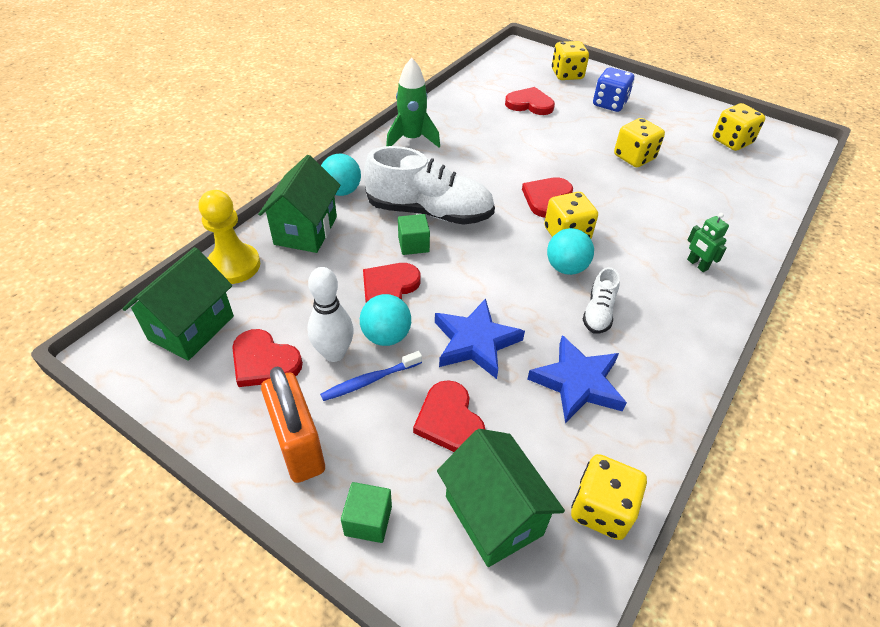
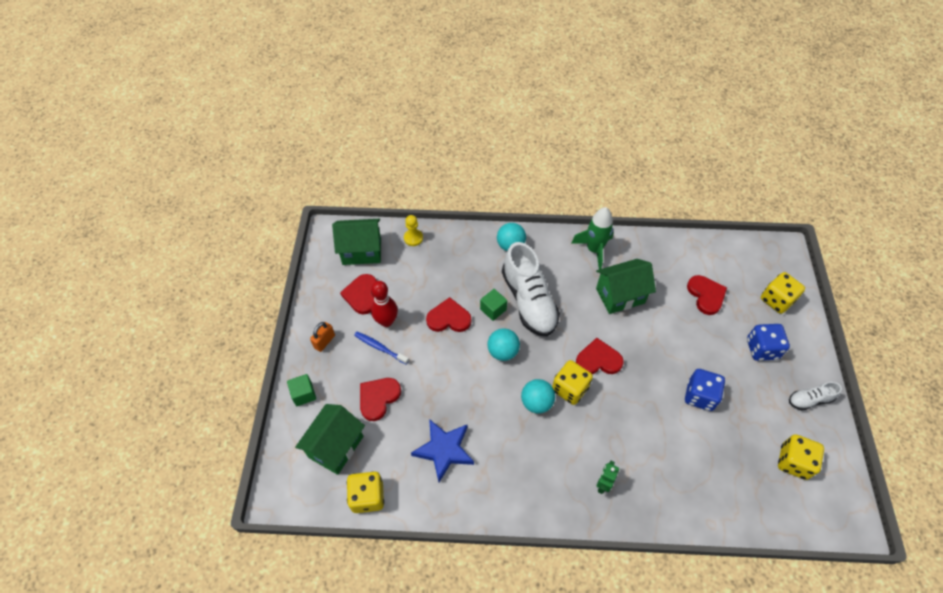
camera: 60 degrees right, 10 degrees up
yellow pawn [199,190,260,284] -> yellow pawn [404,215,423,246], size x0.61
green house [258,155,340,253] -> green house moved to [596,259,656,314]
orange padlock [261,367,325,483] -> orange padlock [310,322,335,352], size x0.54
white bowling pin [307,267,354,362] -> red bowling pin [371,281,398,327]
turquoise ball [360,294,411,346] -> turquoise ball moved to [488,328,520,361]
blue star [435,298,525,379] -> none
white shoe [583,267,620,334] -> white shoe moved to [789,382,842,411]
yellow dice [614,118,665,167] -> blue dice [685,369,725,411]

